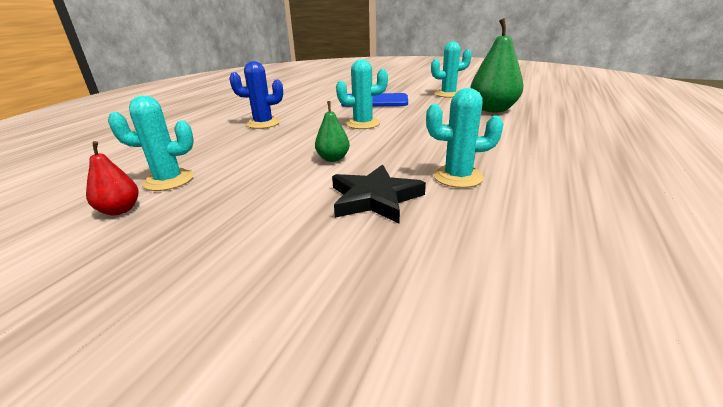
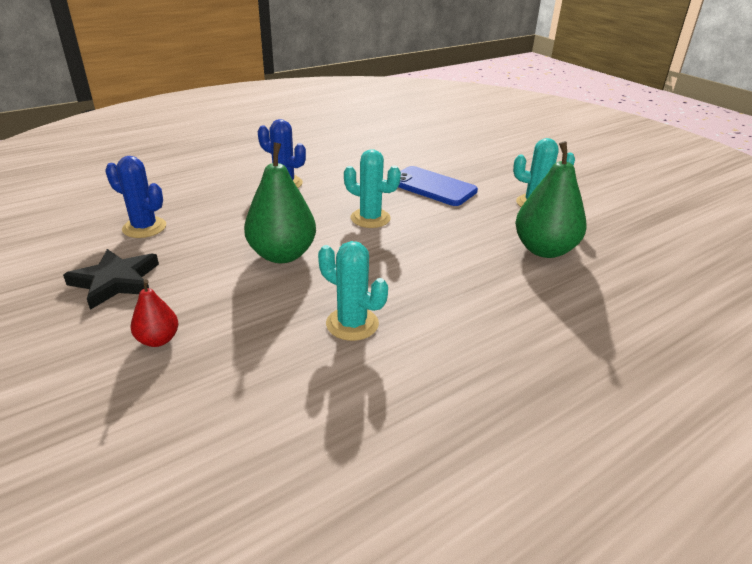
camera: 30 degrees right, 5 degrees up
red pear [86,141,138,215] -> red pear moved to [131,280,179,347]
turquoise cactus [108,96,194,191] -> blue cactus [105,156,166,238]
green pear [315,101,350,162] -> green pear [244,142,316,263], size x1.93
black star [332,164,426,223] -> black star moved to [63,249,159,310]

